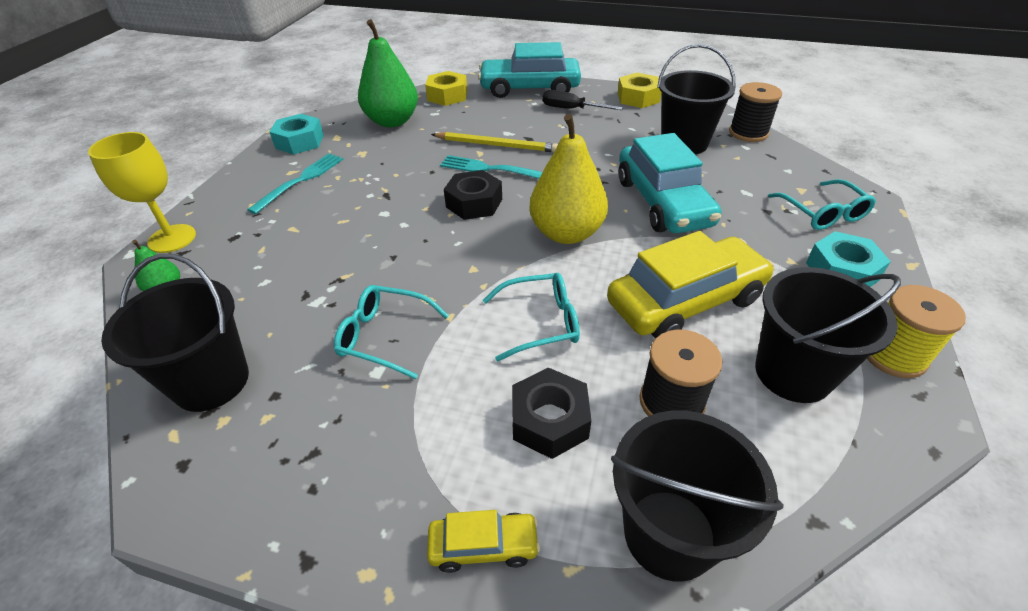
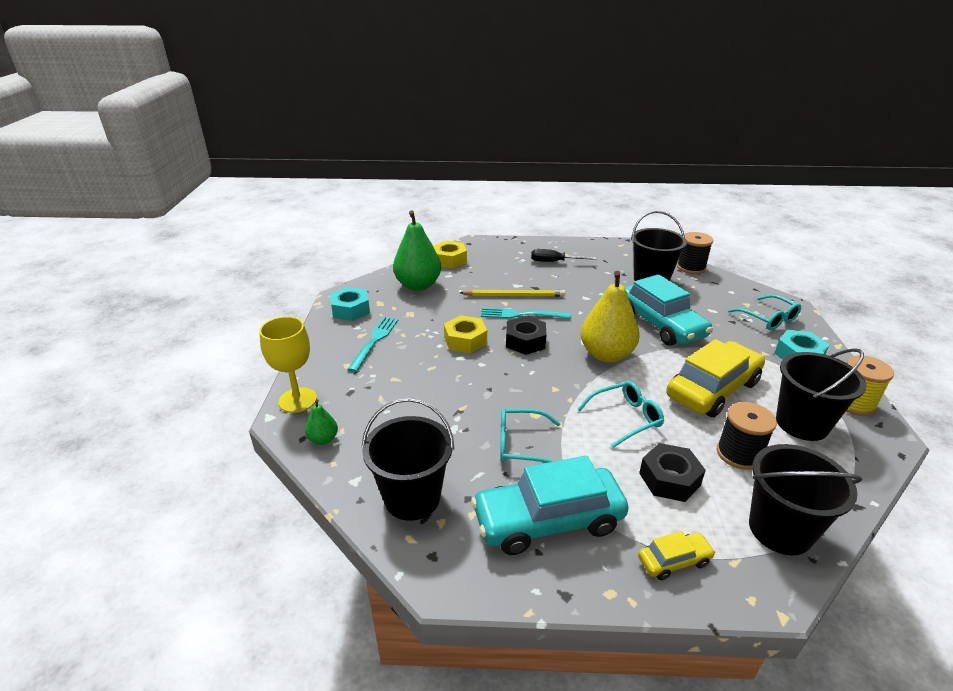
camera: 15 degrees left, 10 degrees down
turquoise car [478,42,581,98] -> turquoise car moved to [471,456,629,555]
yellow nut [617,73,661,108] -> yellow nut moved to [444,315,487,353]

